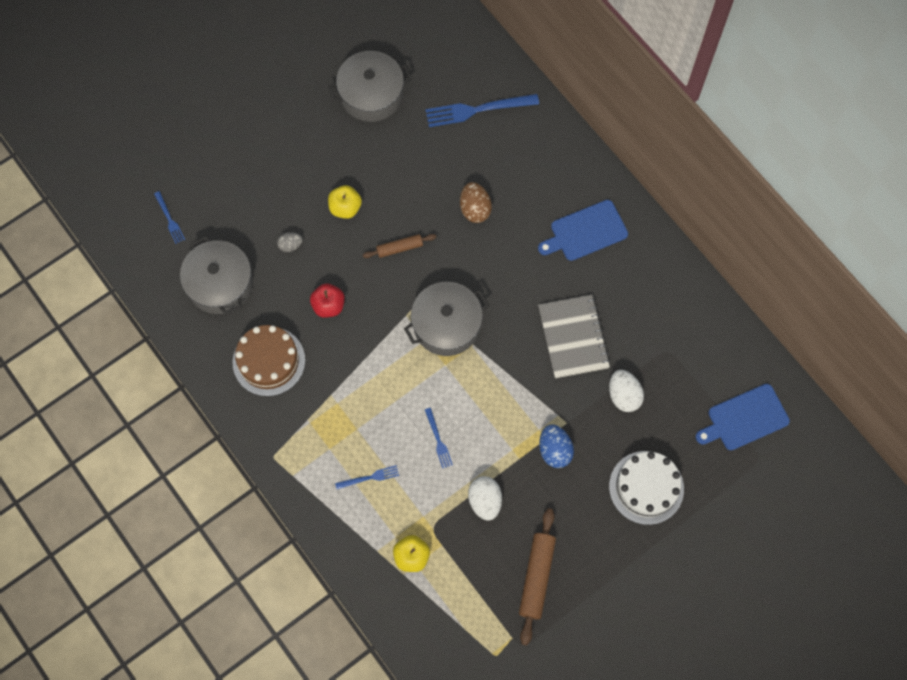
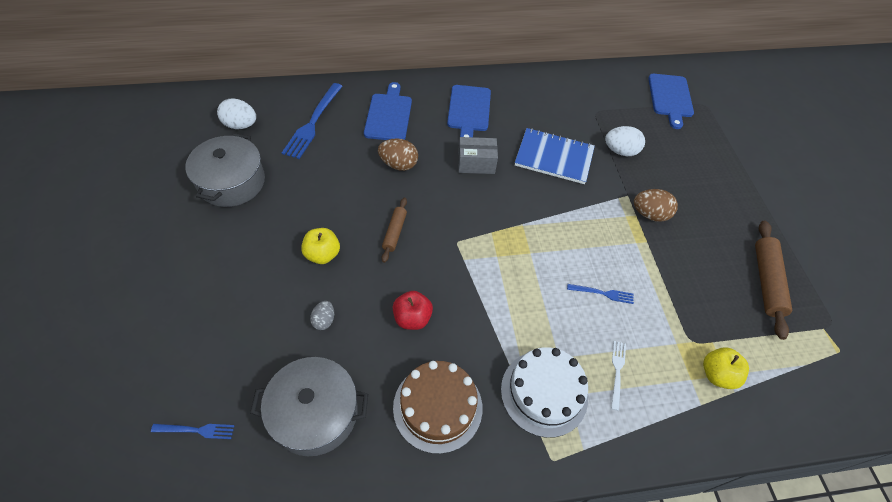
camera: 65 degrees left, 15 degrees down
blue fork [335,465,399,489] -> white fork [611,341,626,411]
grey pot [404,282,489,356] -> none
white egg [468,476,502,521] -> white egg moved to [217,98,256,129]
brown rolling pin [519,508,556,645] -> brown rolling pin turned 60 degrees clockwise [755,220,792,340]
grey notebook [538,295,610,378] -> blue notebook [515,128,595,184]
blue egg [539,424,574,468] -> brown egg [634,189,678,222]
white cake [609,451,684,525] -> white cake moved to [501,347,588,438]
none -> blue cutting board [364,82,412,140]
none -> grey box [458,137,498,174]

